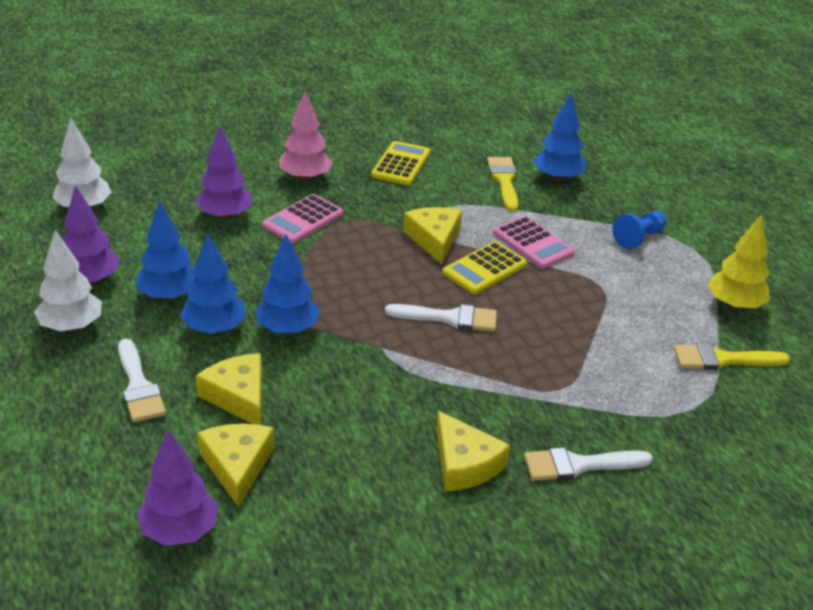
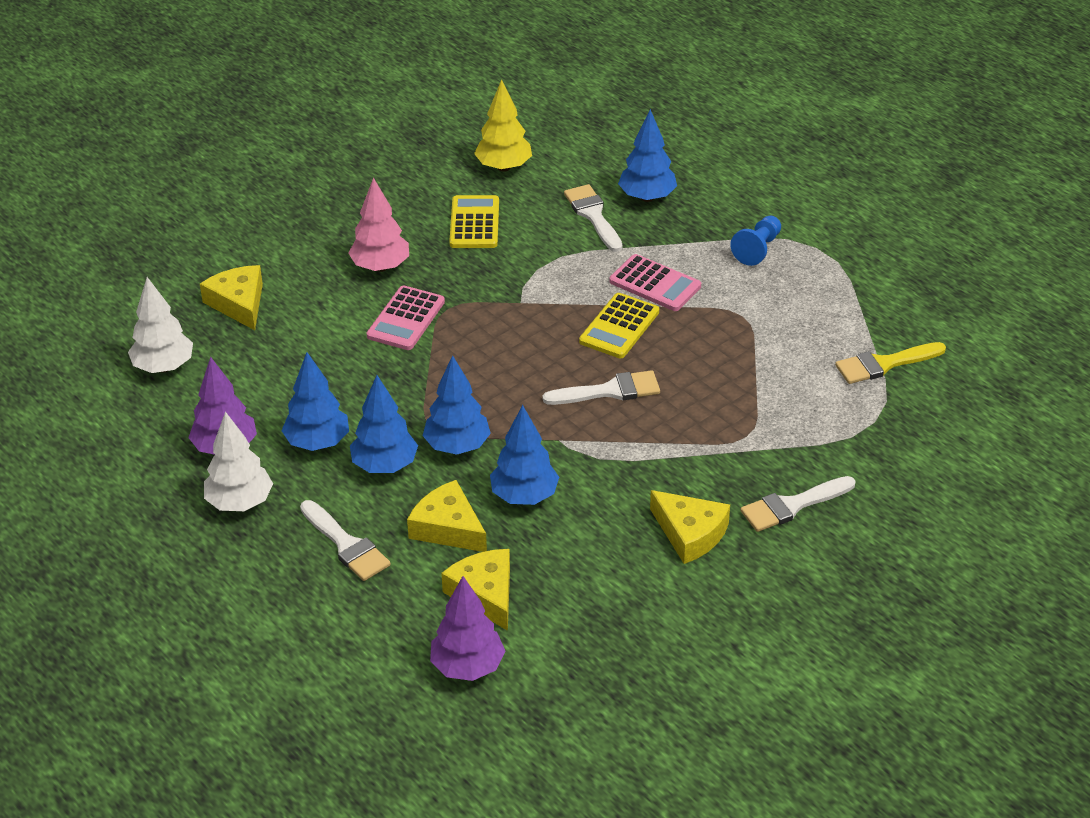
camera: 15 degrees left, 5 degrees up
purple tree [195,126,252,220] -> none
yellow cheese [403,207,462,264] -> yellow cheese moved to [200,265,263,330]
yellow brush [487,157,519,212] -> white brush [564,184,623,252]
yellow tree [708,214,770,310] -> yellow tree moved to [474,79,532,172]
none -> blue tree [490,405,559,505]

